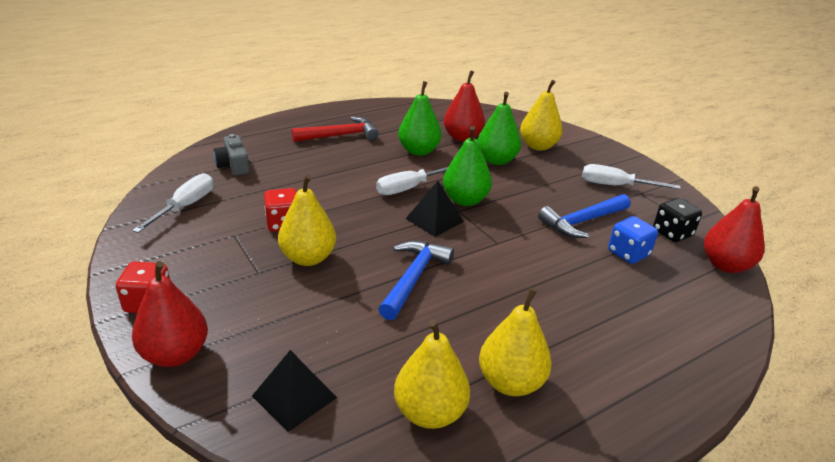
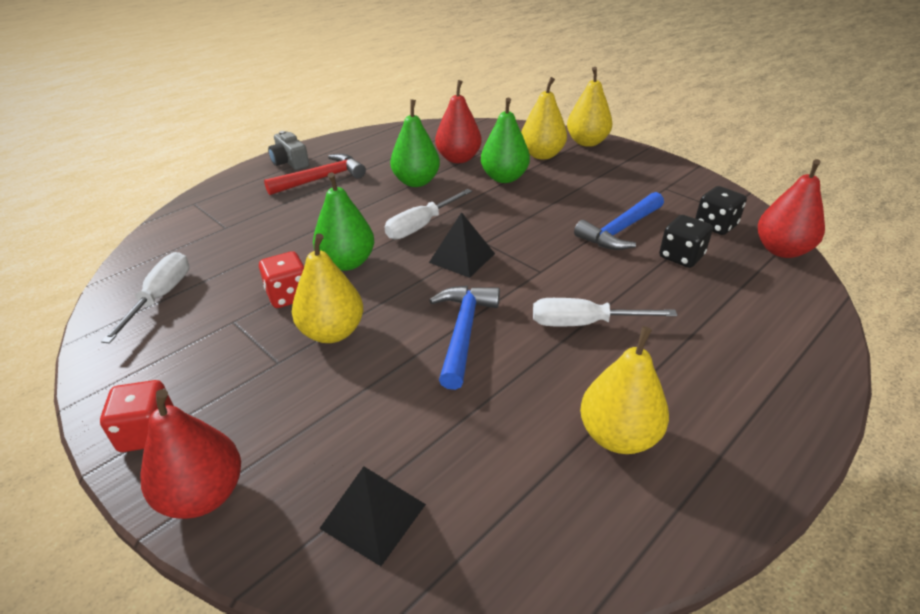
camera: 10 degrees left, 5 degrees up
grey camera [214,134,250,176] -> grey camera moved to [268,131,309,170]
yellow pear [394,319,470,429] -> yellow pear moved to [567,67,613,147]
green pear [443,126,492,206] -> green pear moved to [313,172,374,271]
white screwdriver [582,164,681,189] -> white screwdriver moved to [533,298,677,326]
blue dice [608,216,658,264] -> black dice [659,215,713,268]

